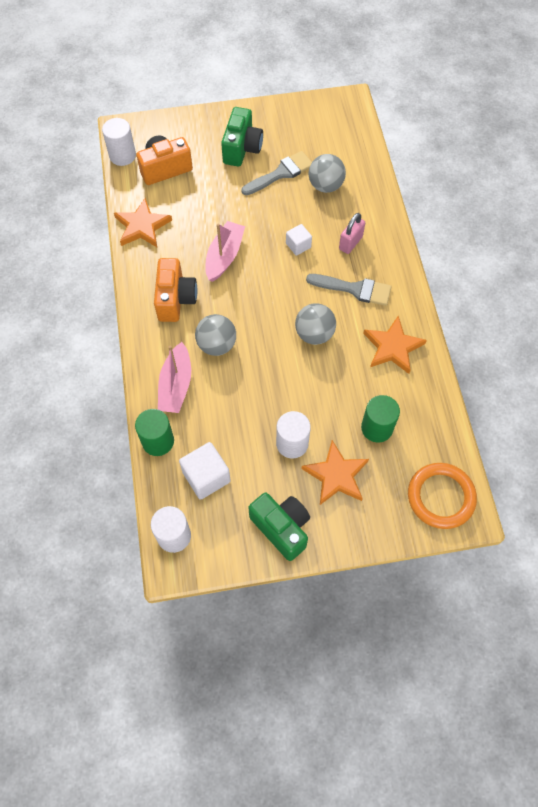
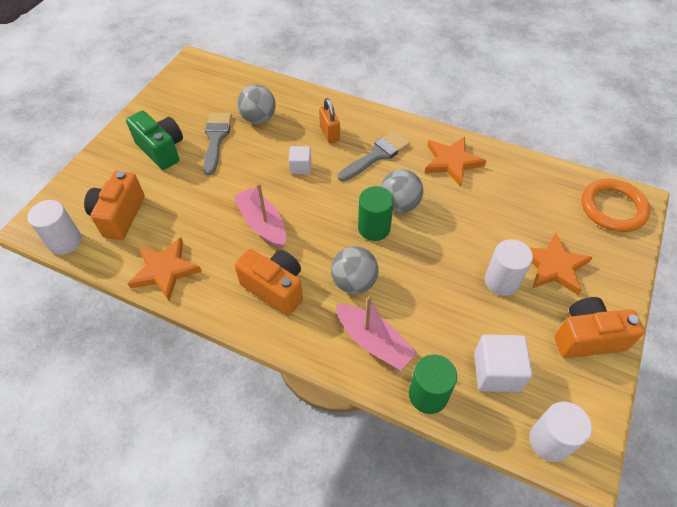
camera: 55 degrees left, 10 degrees down
green camera [248,492,310,561] -> orange camera [555,297,645,358]
pink padlock [339,213,365,254] -> orange padlock [319,98,340,143]
green cylinder [361,395,400,443] -> green cylinder moved to [358,186,394,241]

